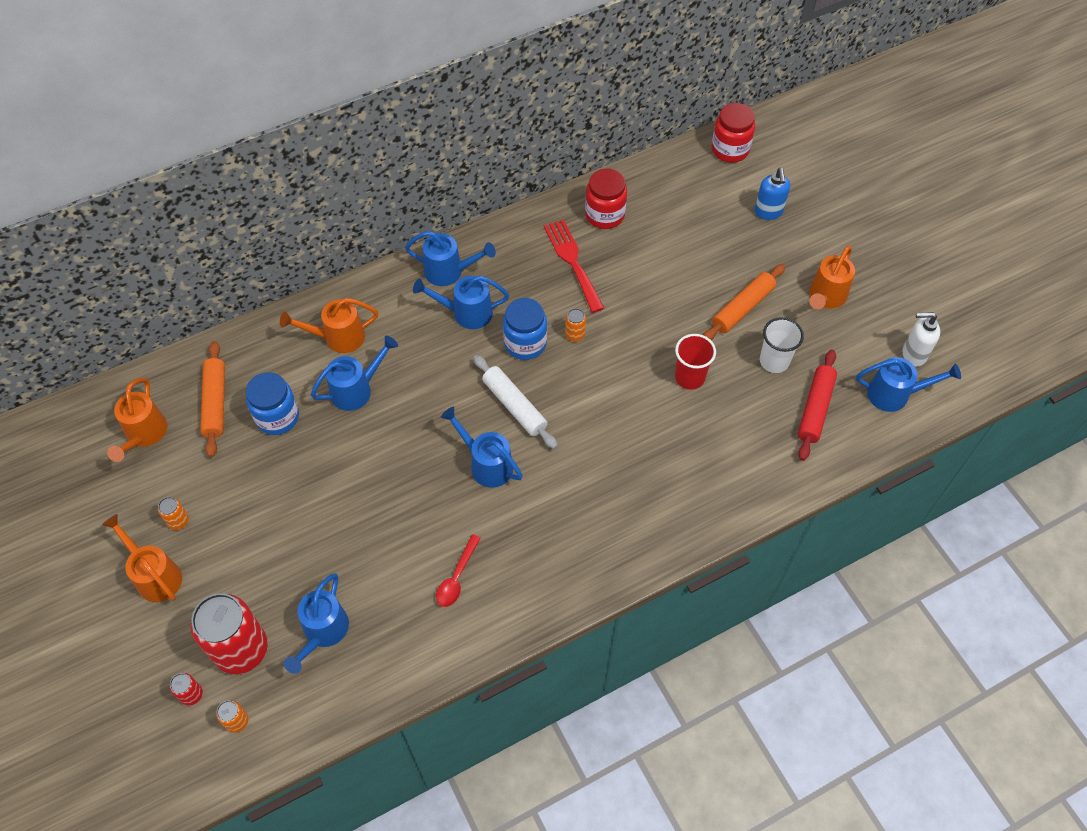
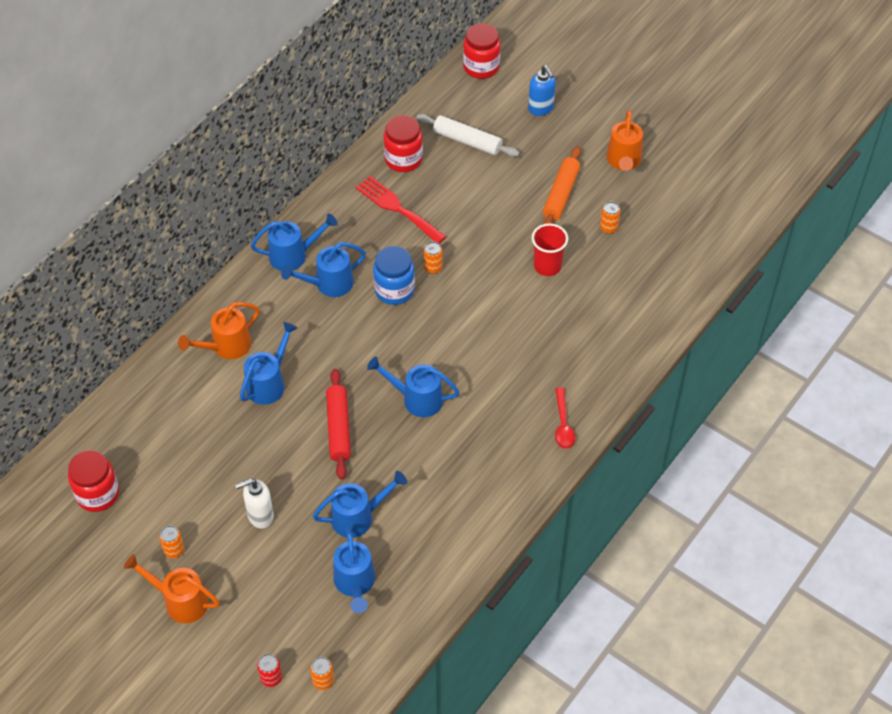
camera: 25 degrees left, 5 degrees down
orange watering can [107,378,167,462] -> red jar [68,450,119,512]
red can [191,593,268,674] -> none
orange rolling pin [200,341,225,457] -> none
blue jar [246,372,299,435] -> none
red spoon [436,534,481,607] -> red spoon moved to [555,388,575,449]
white rolling pin [473,355,558,449] -> white rolling pin moved to [417,114,519,157]
white cup [760,317,804,373] -> orange can [600,202,621,234]
red rolling pin [798,349,837,461] -> red rolling pin moved to [326,369,351,480]
blue watering can [856,357,961,412] -> blue watering can moved to [313,471,407,538]
white soap dispenser [903,312,940,367] -> white soap dispenser moved to [235,478,274,529]

